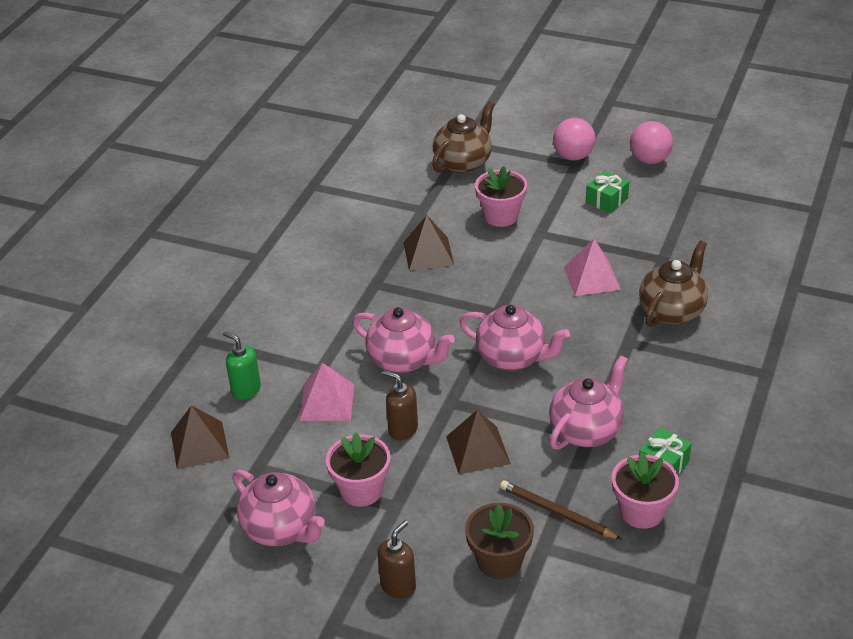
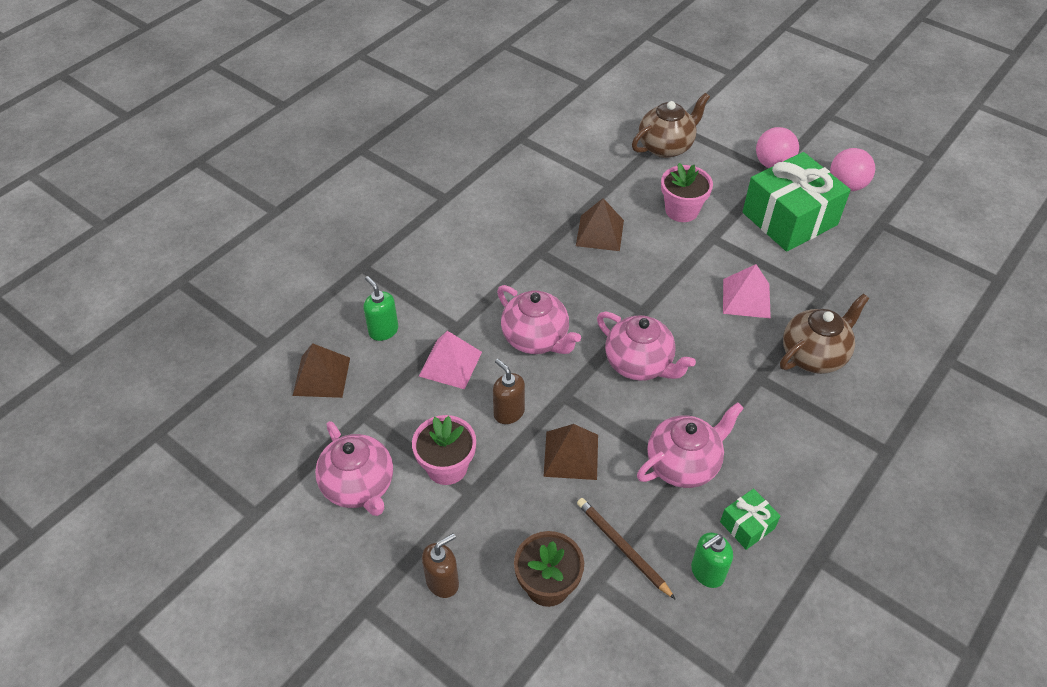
camera: 15 degrees right, 10 degrees up
green gift [586,171,629,213] -> green gift [742,152,851,252], size x2.23
pink flower pot [612,452,679,529] -> green soap dispenser [691,533,733,588]

